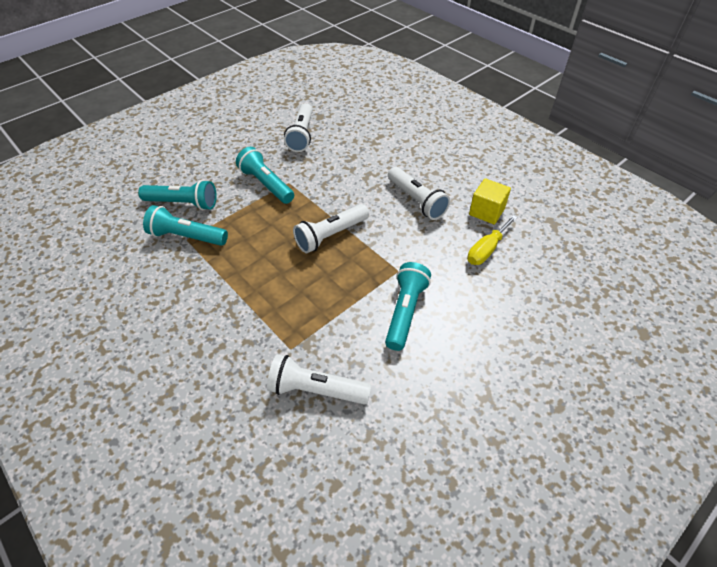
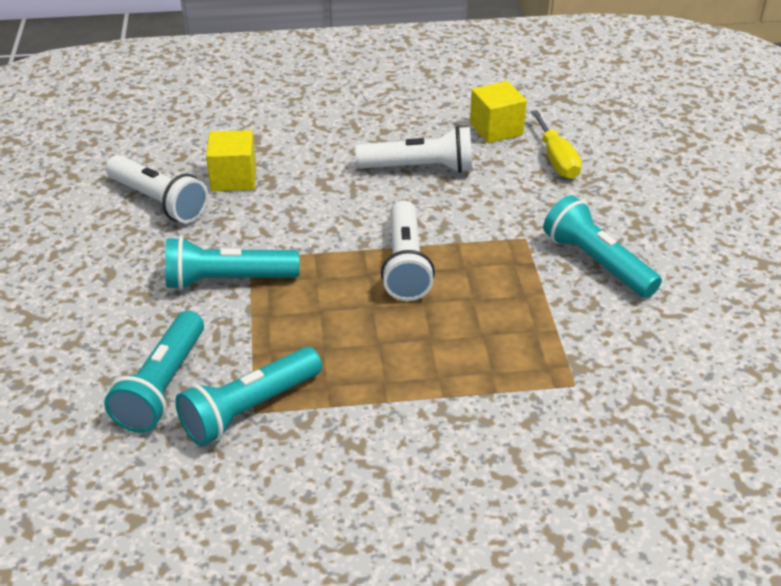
camera: 55 degrees left, 10 degrees down
turquoise flashlight [138,180,217,210] -> turquoise flashlight turned 150 degrees clockwise [104,311,204,433]
white flashlight [267,354,371,405] -> none
none -> yellow cube [206,130,256,191]

